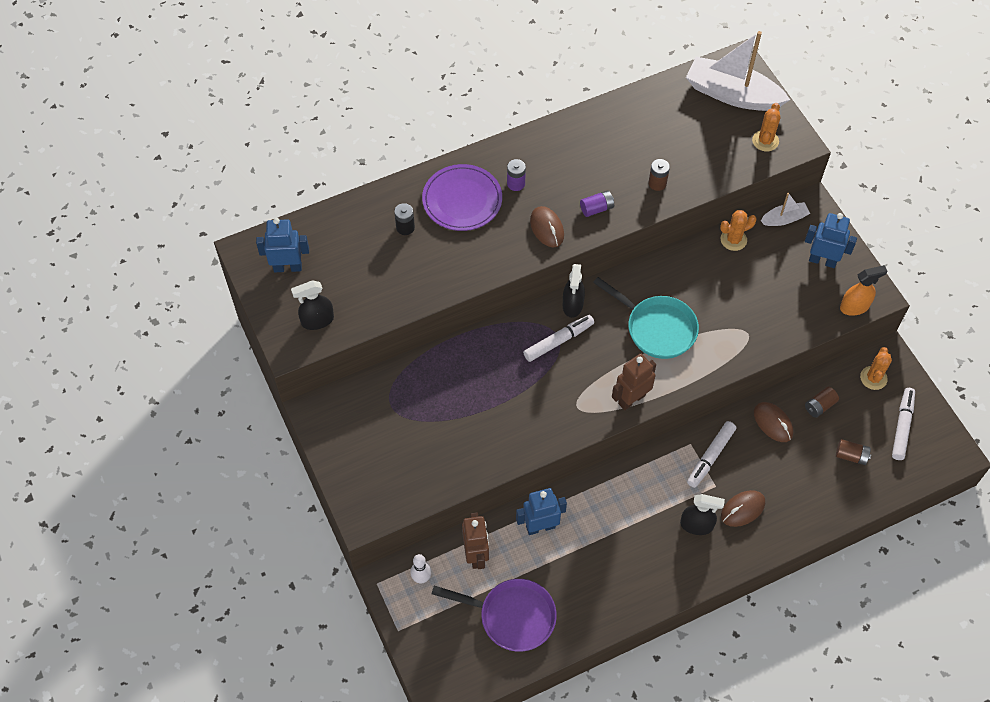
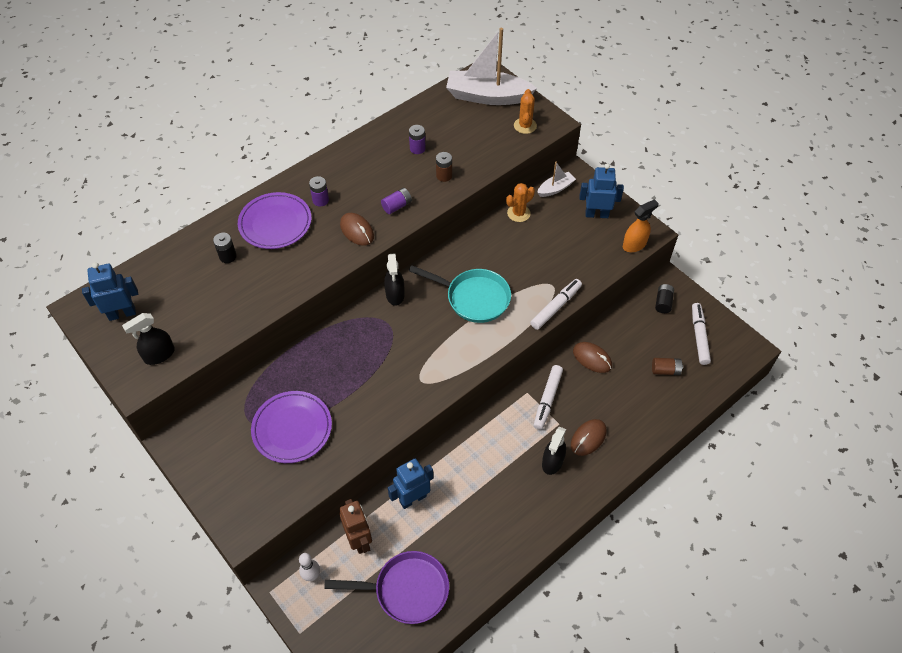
camera: 15 degrees left, 5 degrees down
white marker [523,315,594,362] -> white marker moved to [530,279,582,330]
brown robot [612,354,656,410] -> none
black spray bottle [680,494,725,535] -> black spray bottle turned 120 degrees clockwise [542,427,566,475]
brown battery [805,387,839,417] -> none
orange cactus [860,347,892,390] -> black battery [655,284,674,313]
none -> purple plate [251,391,332,463]
none -> purple battery [409,125,426,154]

